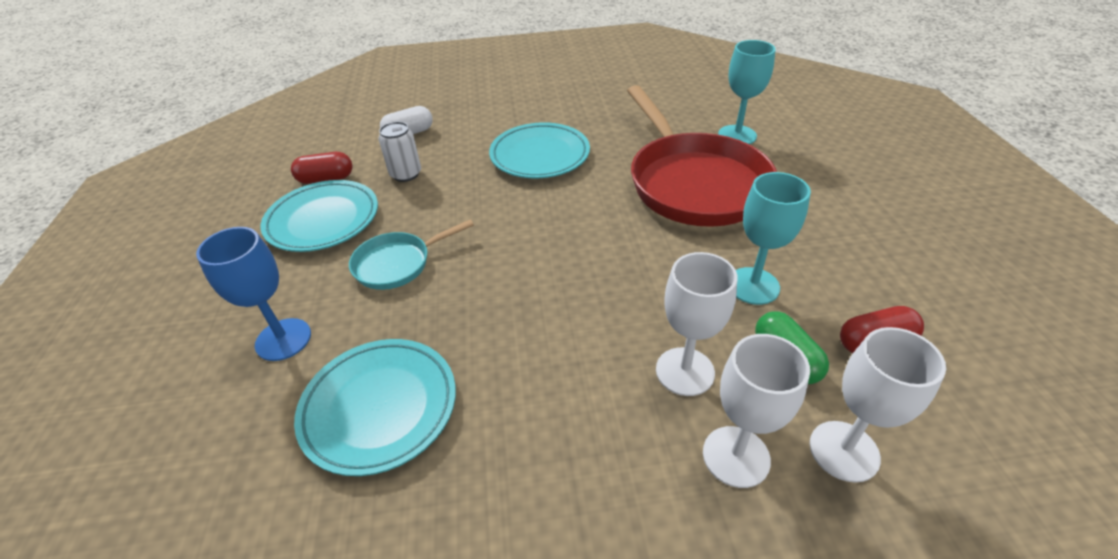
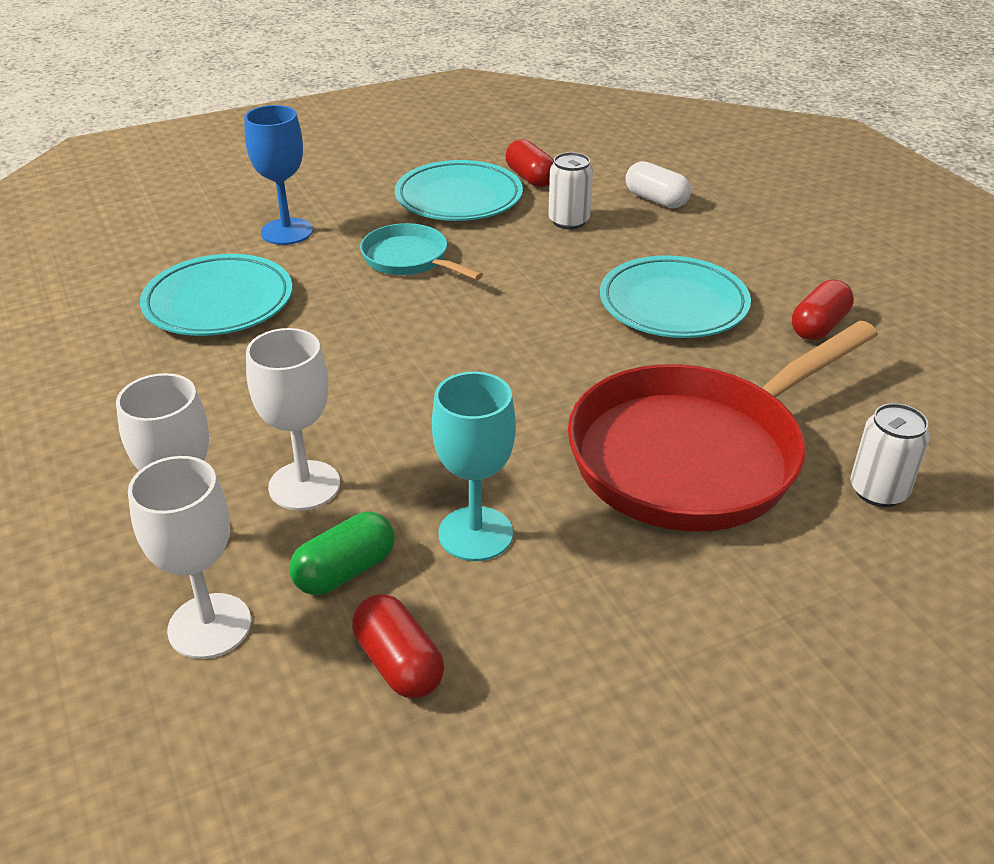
camera: 70 degrees right, 5 degrees down
turquoise goblet [718,40,776,144] -> white can [850,403,930,507]
none -> red capsule [792,279,854,340]

